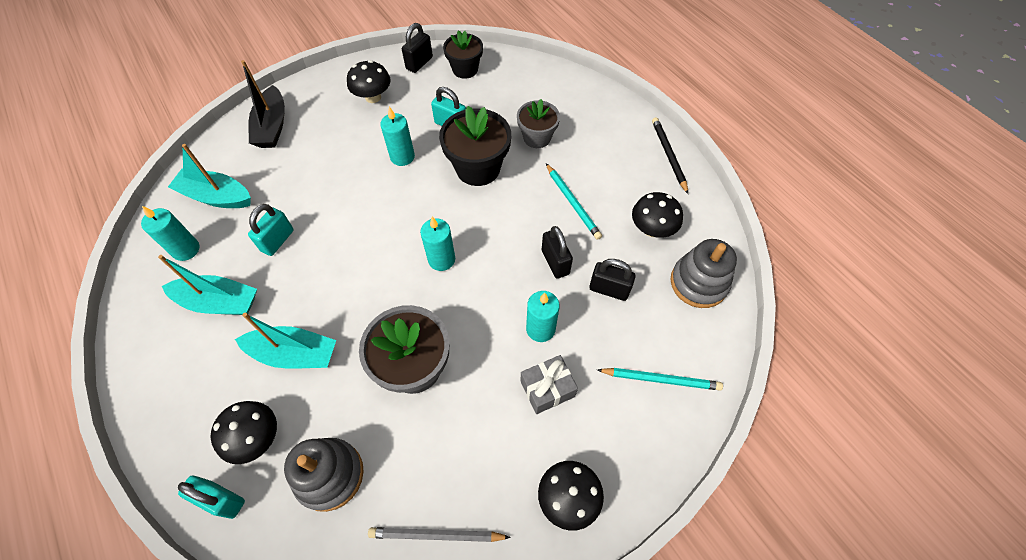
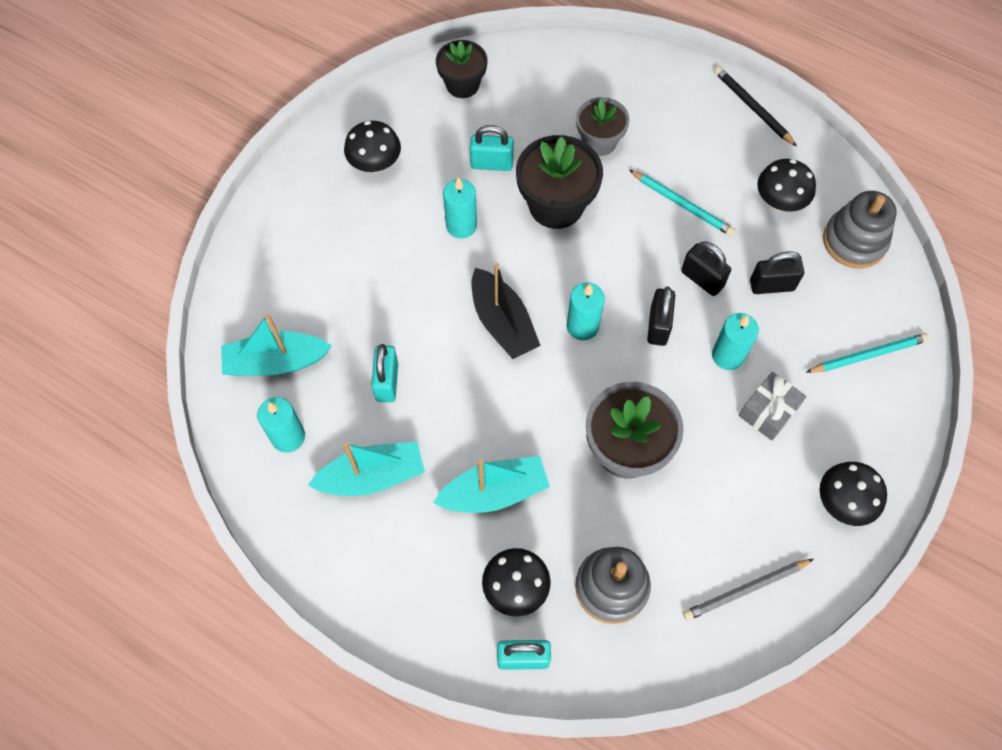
camera: 25 degrees left, 5 degrees up
black boat [241,60,285,148] -> black boat moved to [472,263,541,359]
black padlock [402,23,433,73] -> black padlock moved to [647,287,675,346]

